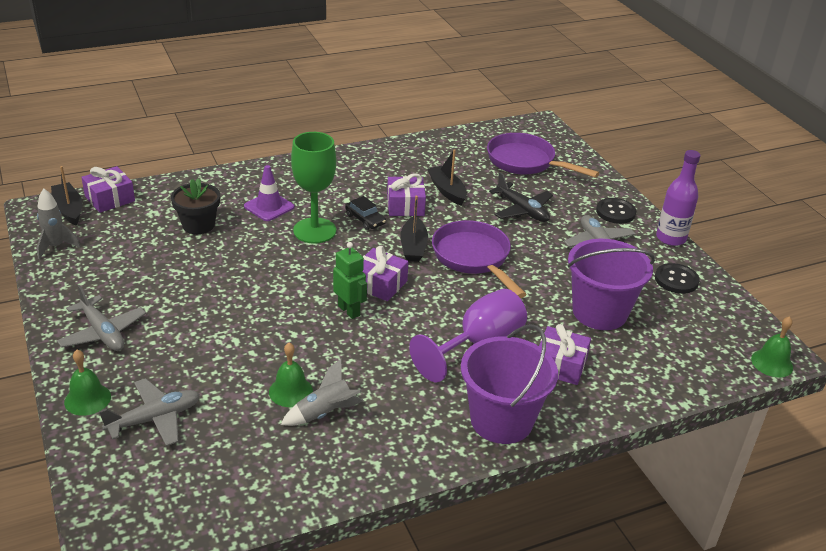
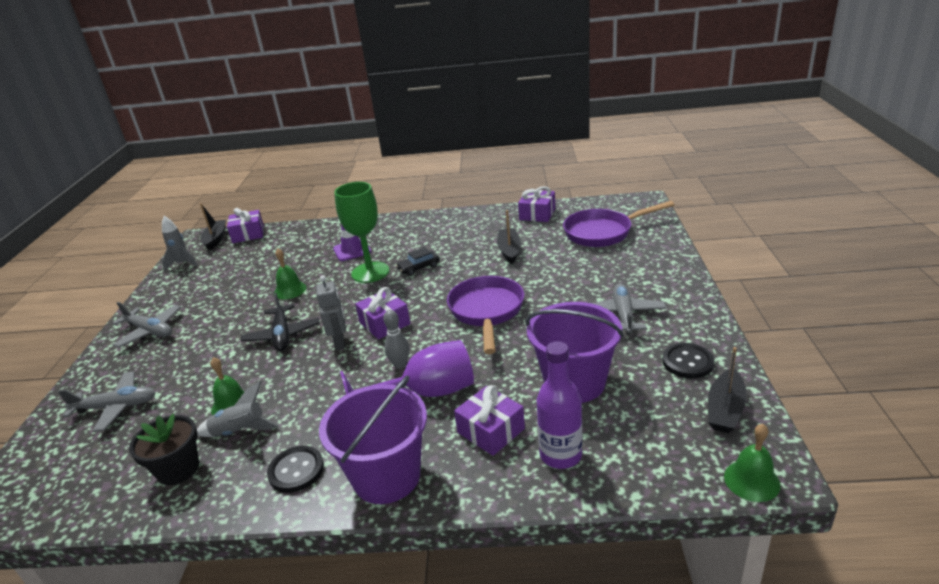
camera: 30 degrees right, 5 degrees down
grey plane [57,285,146,351] -> grey plane turned 45 degrees counterclockwise [112,302,181,348]
green bell [64,350,111,416] -> green bell moved to [274,249,307,300]
black flower pot [171,178,220,234] -> black flower pot moved to [129,413,199,485]
green robot [333,242,367,319] -> grey robot [316,275,346,350]
black car [345,196,386,230] -> black car turned 75 degrees clockwise [396,247,440,276]
purple gift [387,173,426,216] -> purple gift moved to [518,186,555,222]
black boat [400,196,428,262] -> black boat moved to [708,347,747,433]
purple pan [487,133,599,178] -> purple pan turned 75 degrees counterclockwise [563,201,674,247]
black plane [489,172,553,222] -> black plane moved to [241,293,320,351]
black button [596,198,636,224] -> black button moved to [267,446,324,493]
purple bottle [656,150,701,246] -> purple bottle moved to [537,341,582,469]
none -> grey bowling pin [383,310,410,369]

